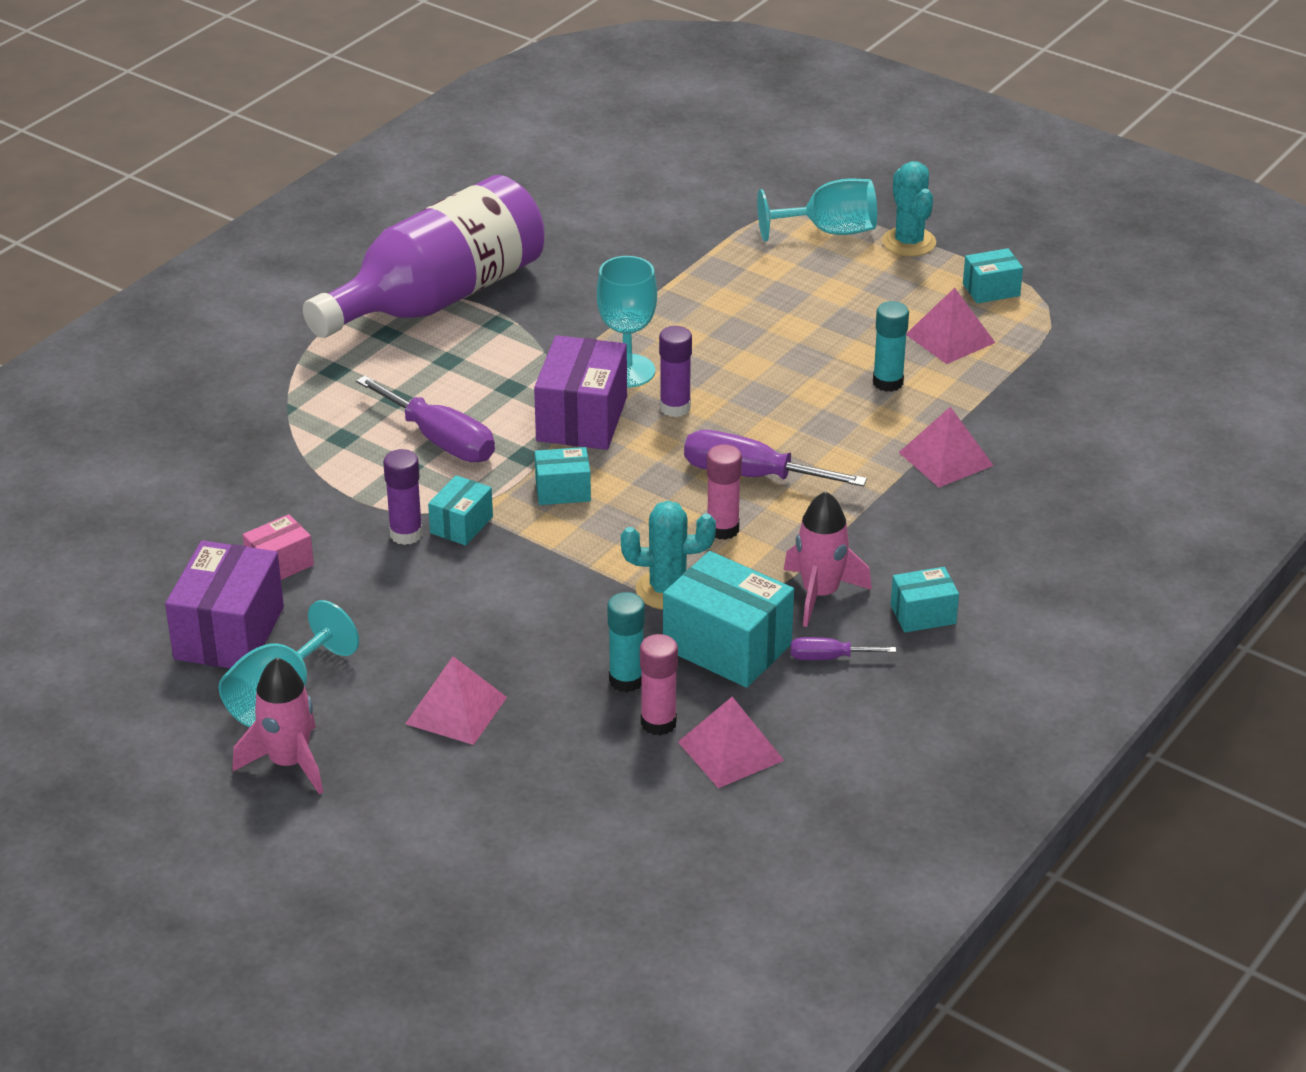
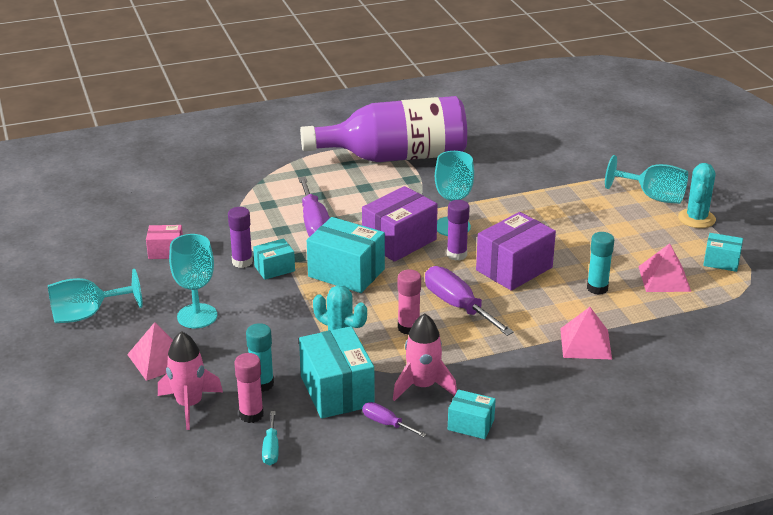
camera: 35 degrees right, 5 degrees down
purple box [165,540,284,668] -> purple box moved to [476,212,556,291]
pink rocket [232,658,323,794] -> pink rocket moved to [158,331,223,430]
turquoise box [535,447,591,505] -> turquoise box [307,217,385,293], size x1.83
pink pyramid [678,697,784,788] -> turquoise screwdriver [262,411,279,465]
none -> turquoise goblet [169,234,217,328]

